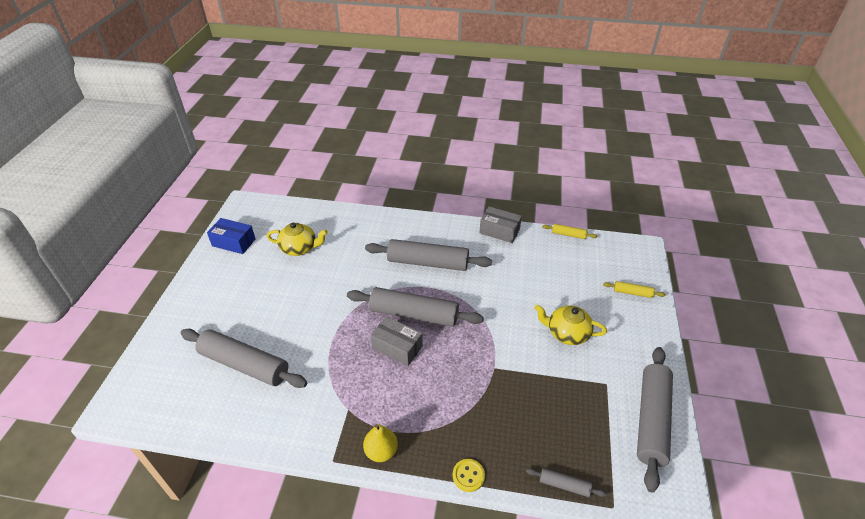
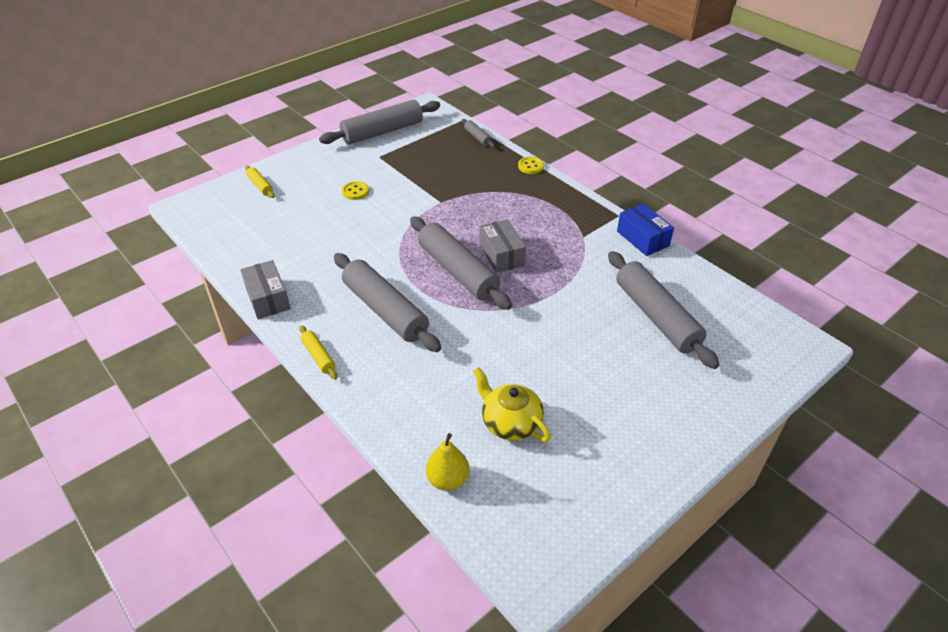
camera: 140 degrees left, 0 degrees up
blue box [207,218,256,254] -> blue box moved to [617,204,674,256]
yellow pear [363,424,398,462] -> yellow pear moved to [426,433,469,491]
yellow teapot [535,304,607,345] -> yellow button [342,181,369,200]
yellow rolling pin [542,224,597,239] -> yellow rolling pin moved to [299,325,337,380]

